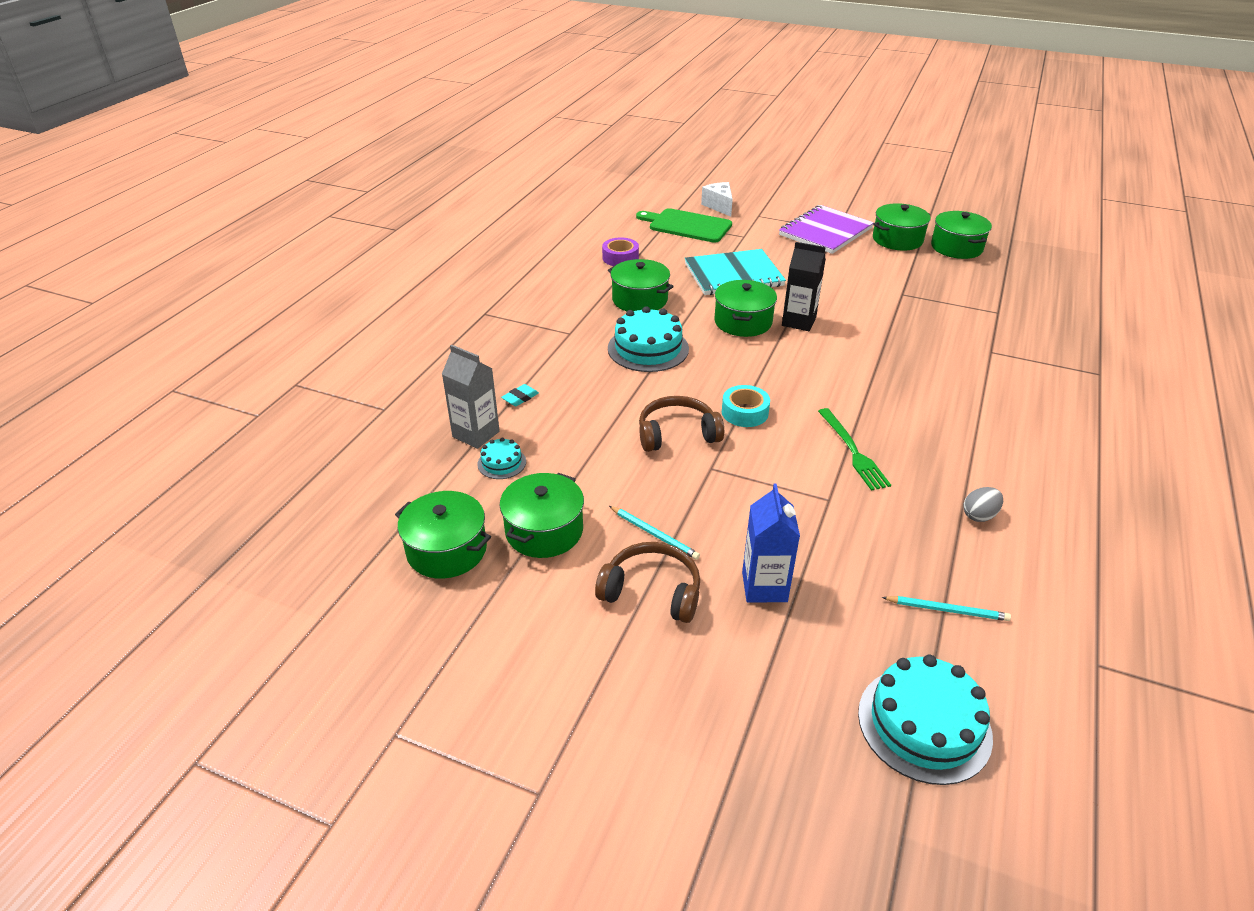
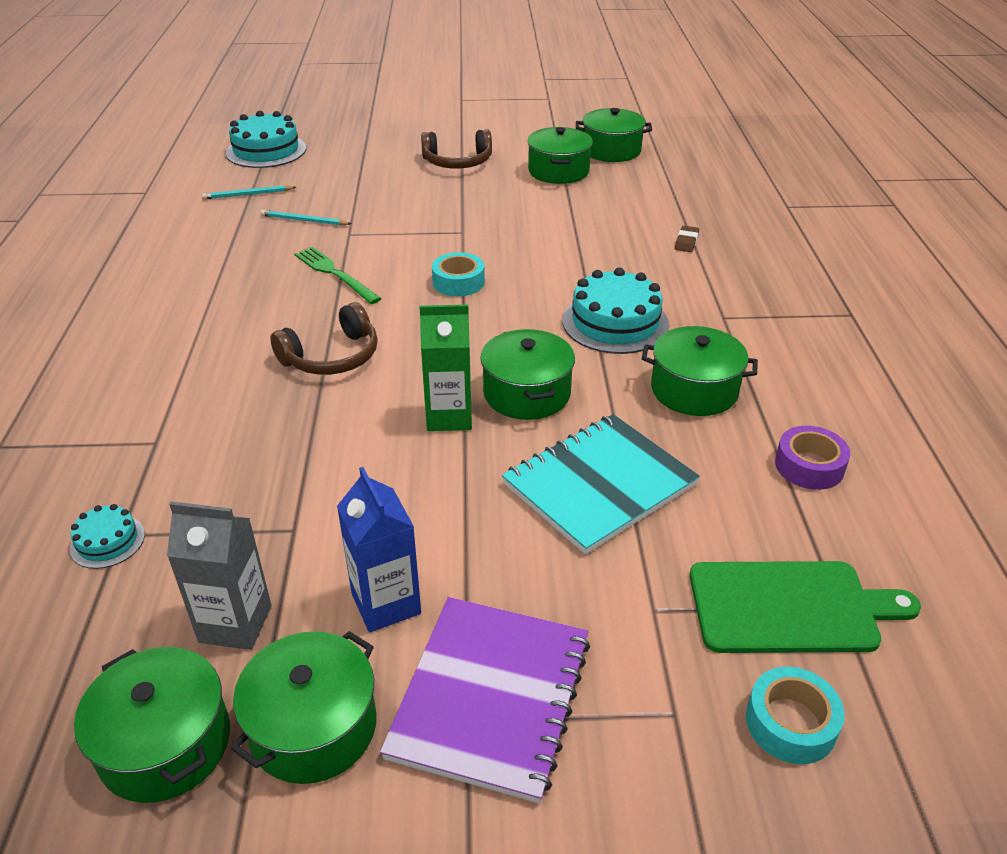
camera: 155 degrees right, 0 degrees up
grey carton [442,344,500,449] -> grey carton moved to [167,501,271,650]
turquoise cake [477,437,526,479] -> turquoise cake moved to [70,504,145,569]
turquoise eraser [501,384,539,406] -> brown eraser [675,226,699,252]
turquoise pencil [609,506,700,560] -> turquoise pencil moved to [260,210,351,226]
brown headphones [639,396,724,452] -> brown headphones moved to [271,302,378,375]
white cheese [701,182,733,217] -> turquoise tape [746,667,845,764]
blue carton [742,483,800,602] -> blue carton moved to [337,467,421,632]
black carton [782,242,826,331] -> green carton [419,305,472,431]
grey egg [963,487,1003,522] -> none

